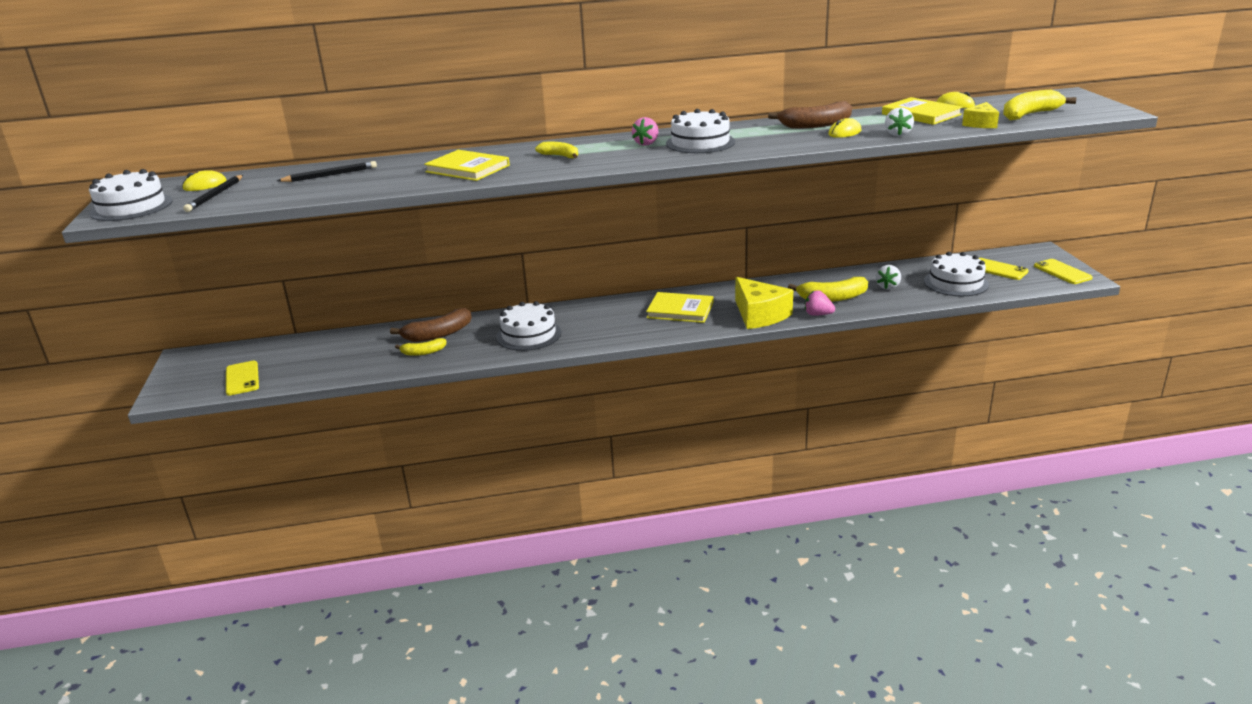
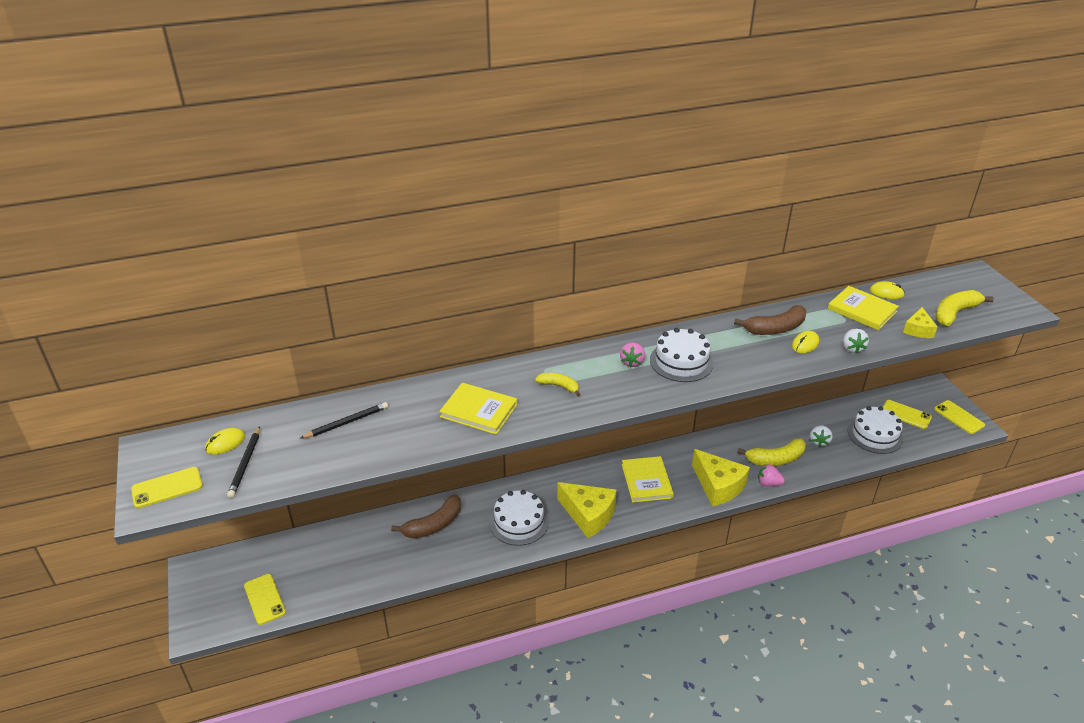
camera: 10 degrees left, 10 degrees up
white cake [89,169,173,221] -> yellow phone [131,467,203,508]
yellow banana [395,338,447,356] -> none
yellow book [646,292,713,323] -> yellow book turned 75 degrees clockwise [622,456,674,503]
none -> yellow cheese [557,482,617,538]

